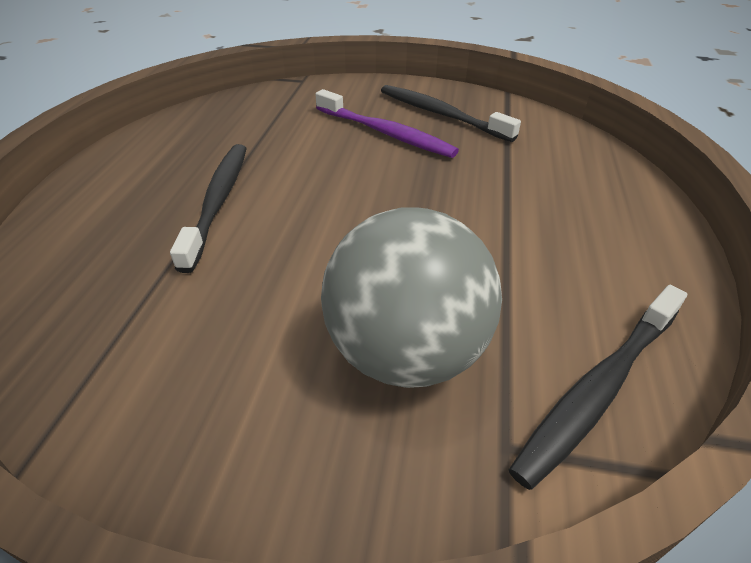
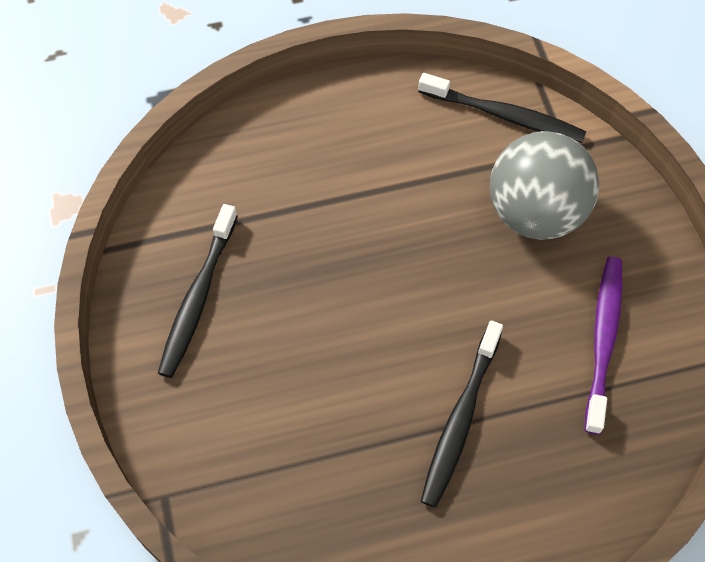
camera: 115 degrees left, 20 degrees up
black toothbrush [170,144,247,273] -> black toothbrush turned 45 degrees counterclockwise [421,321,503,508]
purple toothbrush [315,89,459,158] -> purple toothbrush moved to [585,257,622,434]

